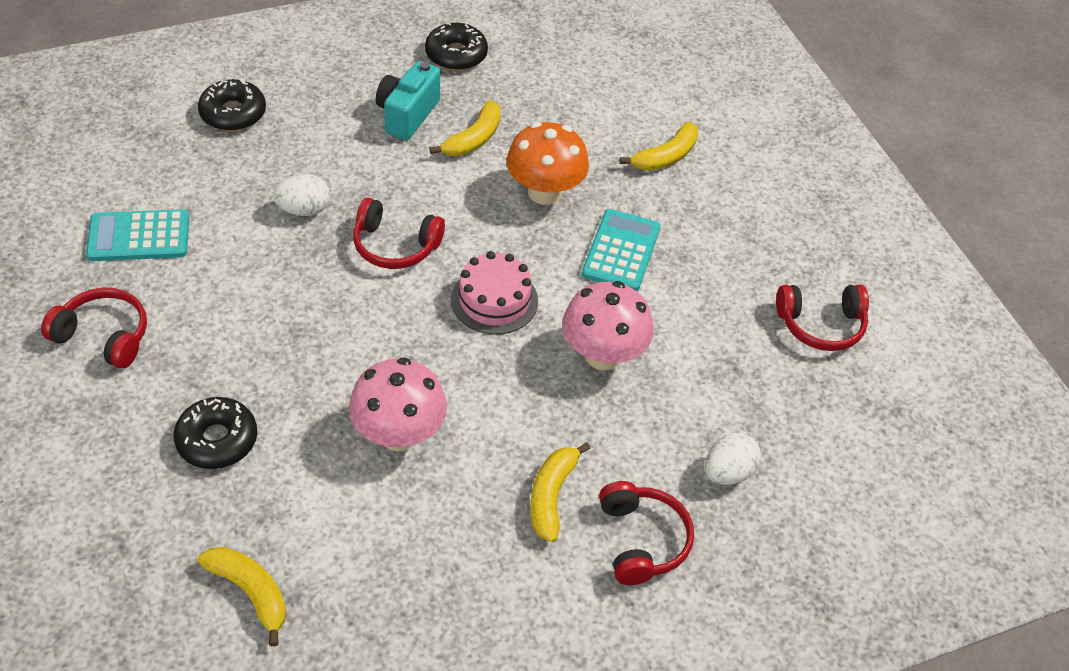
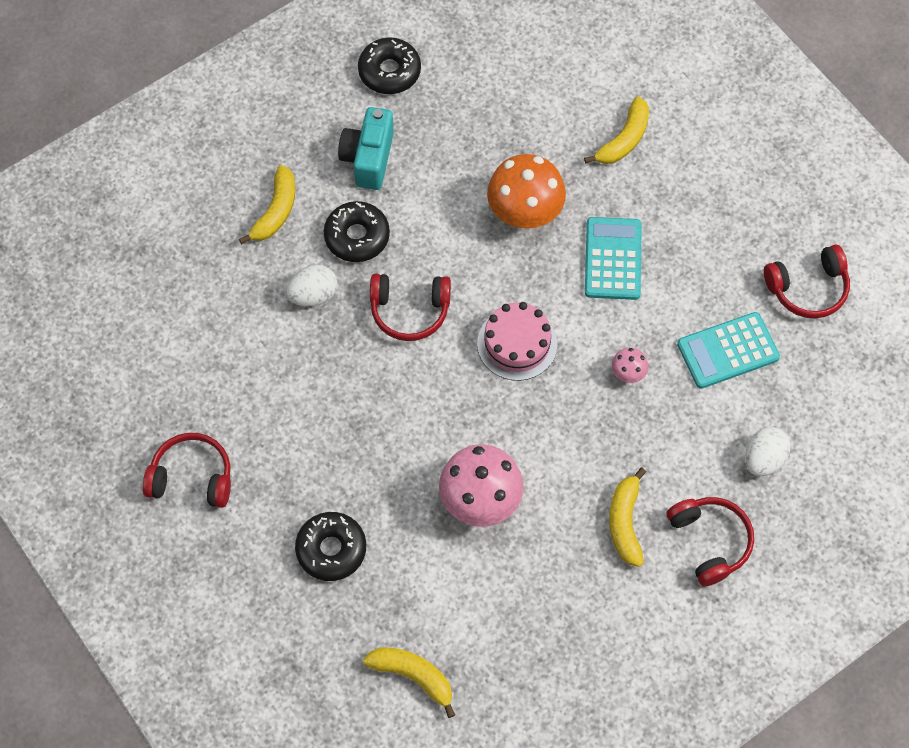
camera: 10 degrees left, 15 degrees up
turquoise calculator [86,209,189,261] -> turquoise calculator moved to [677,312,780,389]
black donut [198,79,266,131] -> black donut moved to [324,201,390,262]
yellow banana [429,100,501,156] -> yellow banana moved to [239,165,295,244]
pink mushroom [562,281,654,370] -> pink mushroom [611,347,648,383], size x0.46

